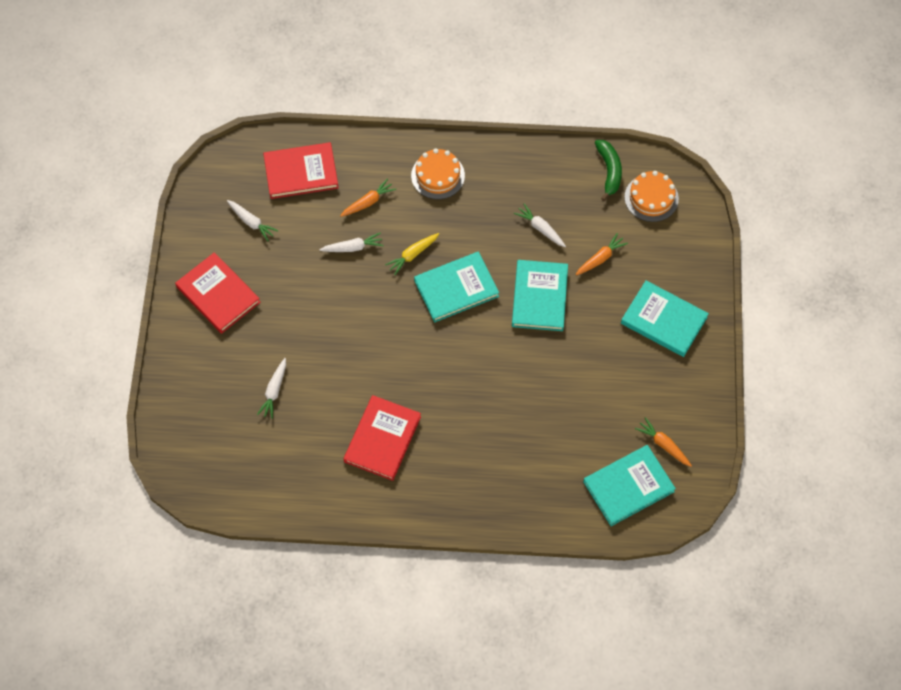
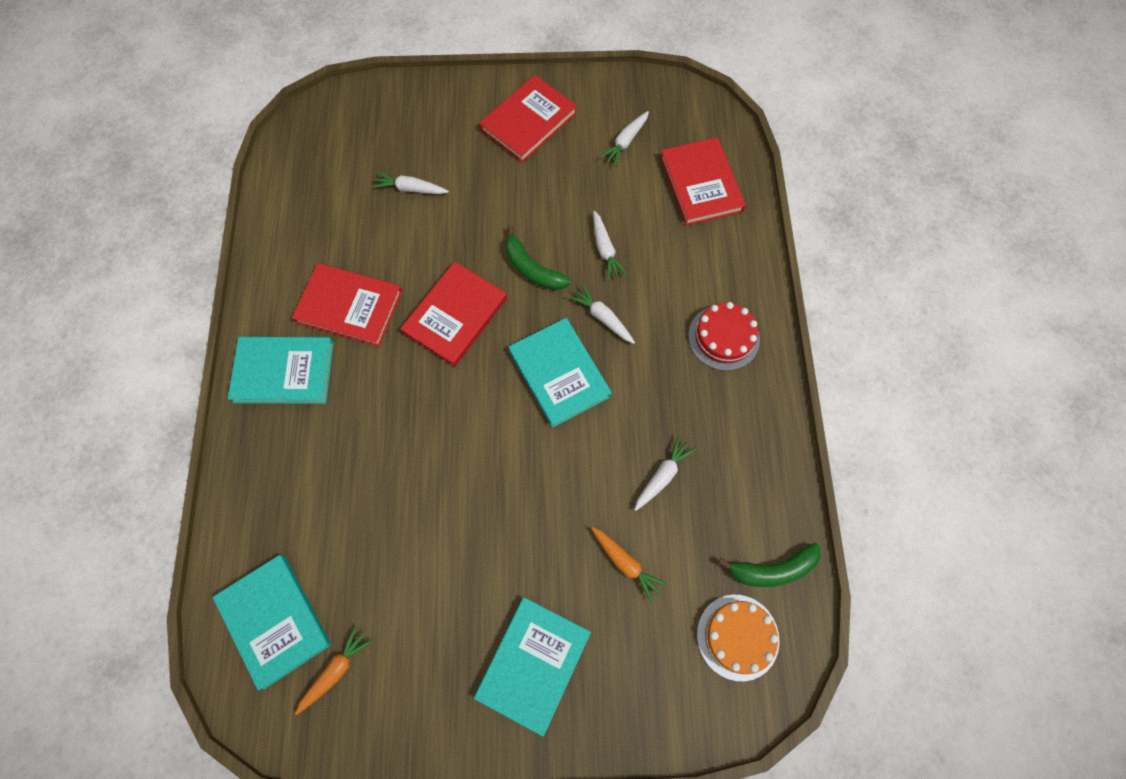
camera: 85 degrees right, 5 degrees up
orange carrot [340,179,396,217] -> none
yellow carrot [385,233,439,275] -> white carrot [568,284,635,344]
orange cake [411,148,465,199] -> red cake [688,302,760,371]
turquoise book [512,260,568,331] -> turquoise book moved to [228,337,334,404]
none -> red book [400,262,507,367]
none -> green banana [505,225,571,290]

